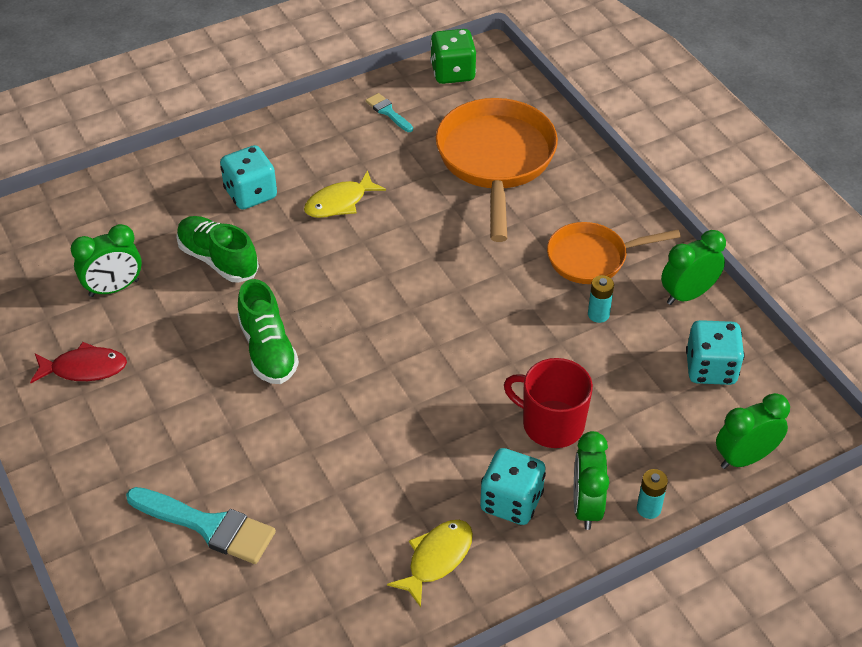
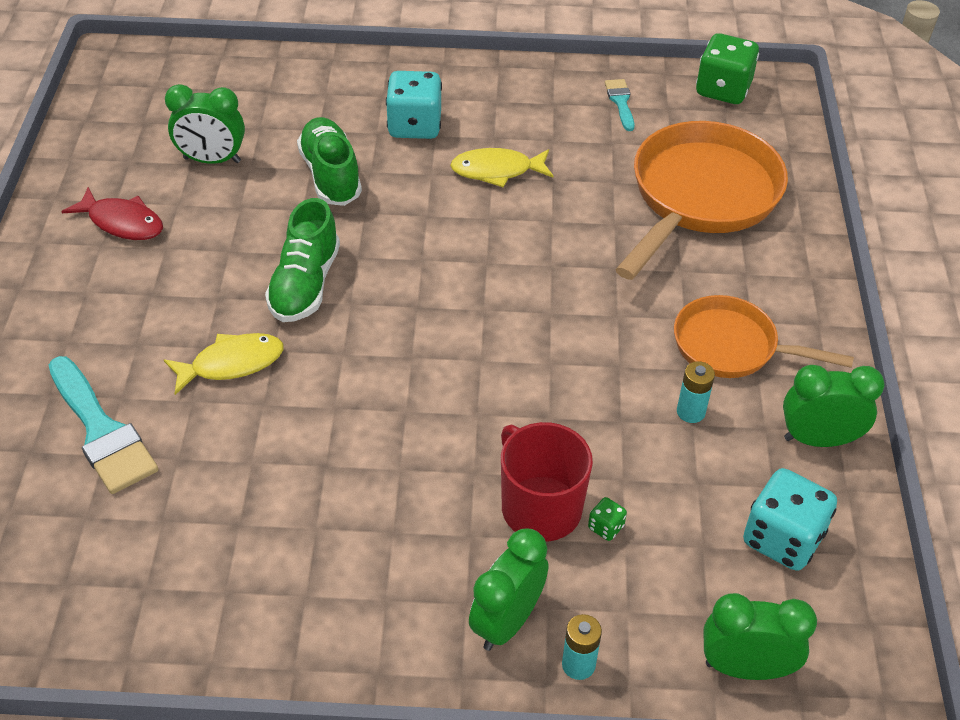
camera: 30 degrees right, 0 degrees up
yellow fish [387,520,473,607] -> yellow fish moved to [164,333,284,395]
turquoise dice [480,448,546,525] -> none
none -> green dice [588,497,627,541]

